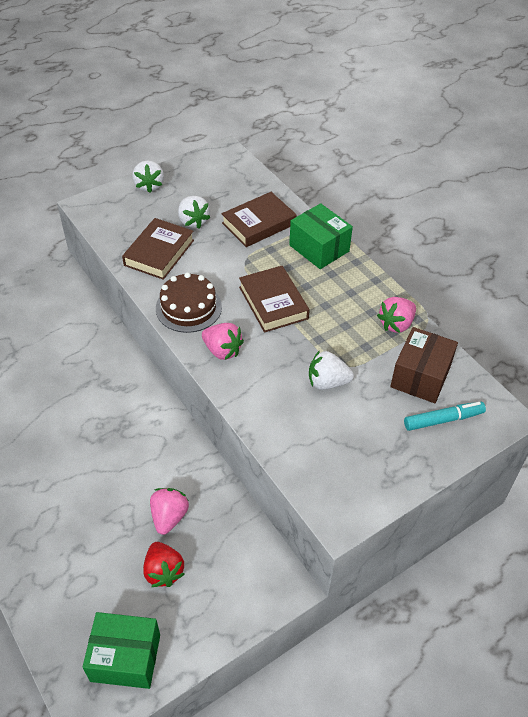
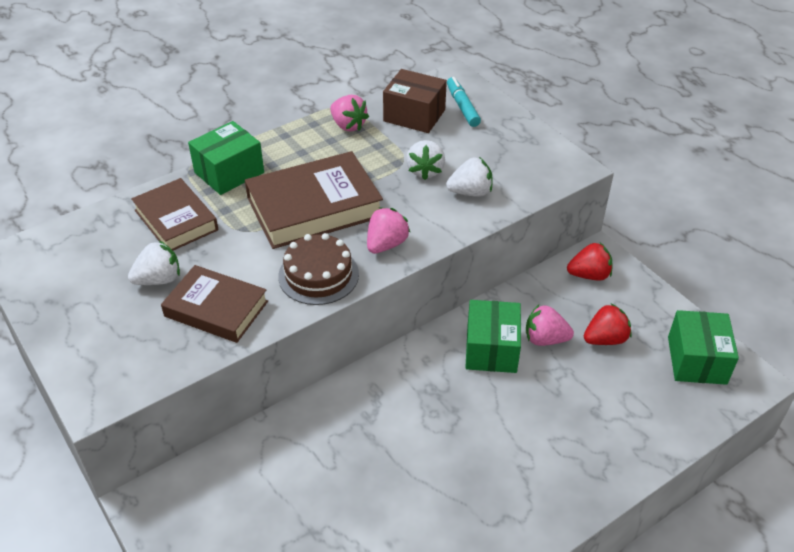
camera: 90 degrees left, 5 degrees down
white strawberry [133,160,164,193] -> white strawberry moved to [446,157,493,197]
brown book [239,266,310,333] -> brown book [245,151,383,249], size x1.52
none -> green box [465,300,521,373]
none -> red strawberry [567,243,613,281]

